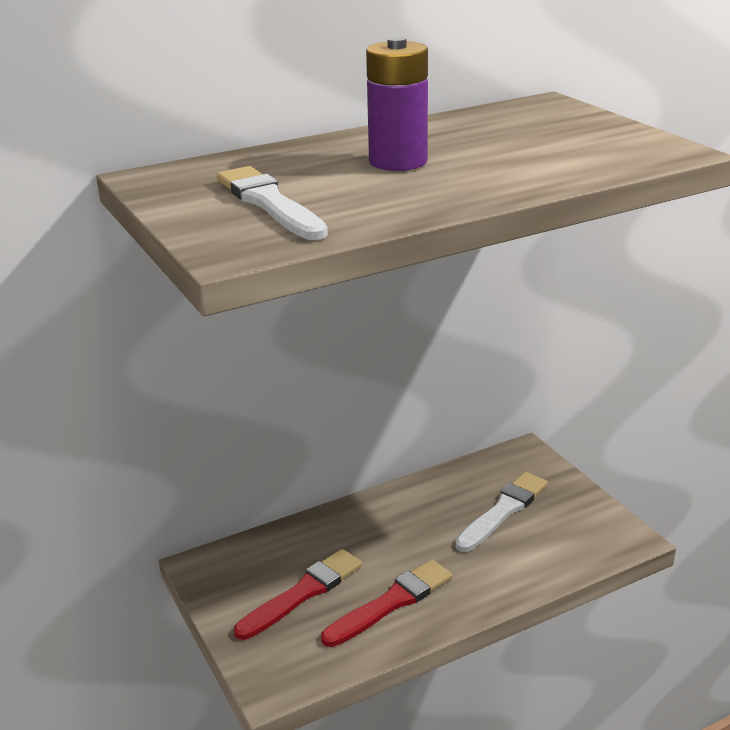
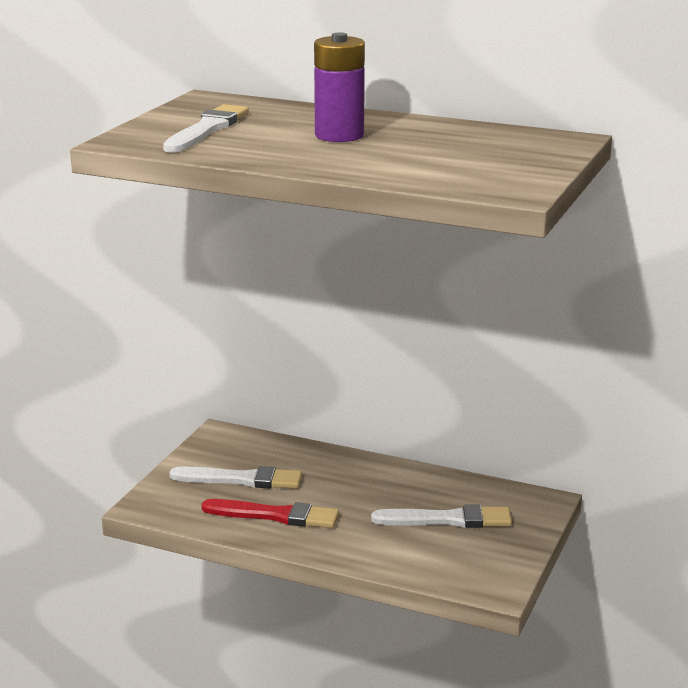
camera: 50 degrees right, 5 degrees down
red brush [234,549,362,640] -> white brush [169,466,302,489]

